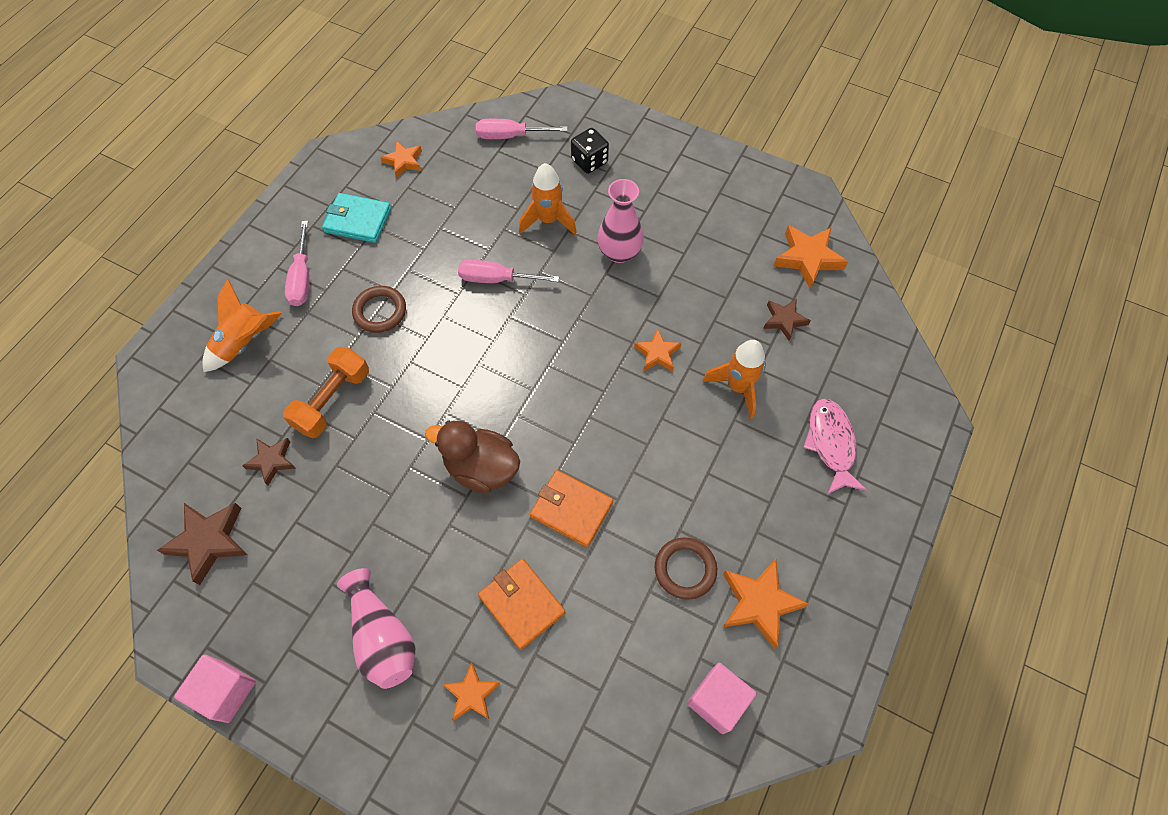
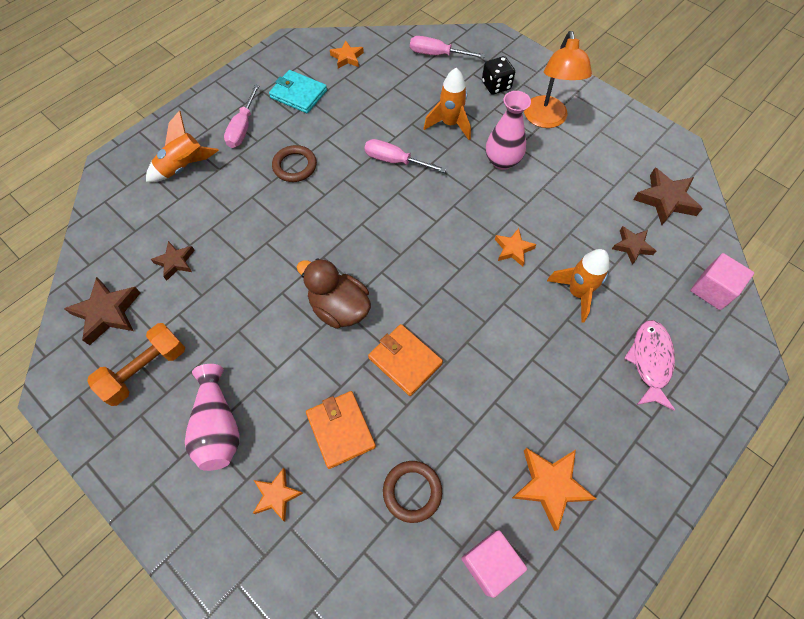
camera: 15 degrees right, 0 degrees up
pink cube [174,654,256,723] -> pink cube moved to [690,253,754,310]
orange dumbbell [283,347,369,438] -> orange dumbbell moved to [87,323,185,406]
brown ring [655,537,717,600] -> brown ring moved to [383,461,442,523]
orange star [774,225,848,289] -> brown star [633,168,703,225]
none -> orange lamp [524,31,592,128]

